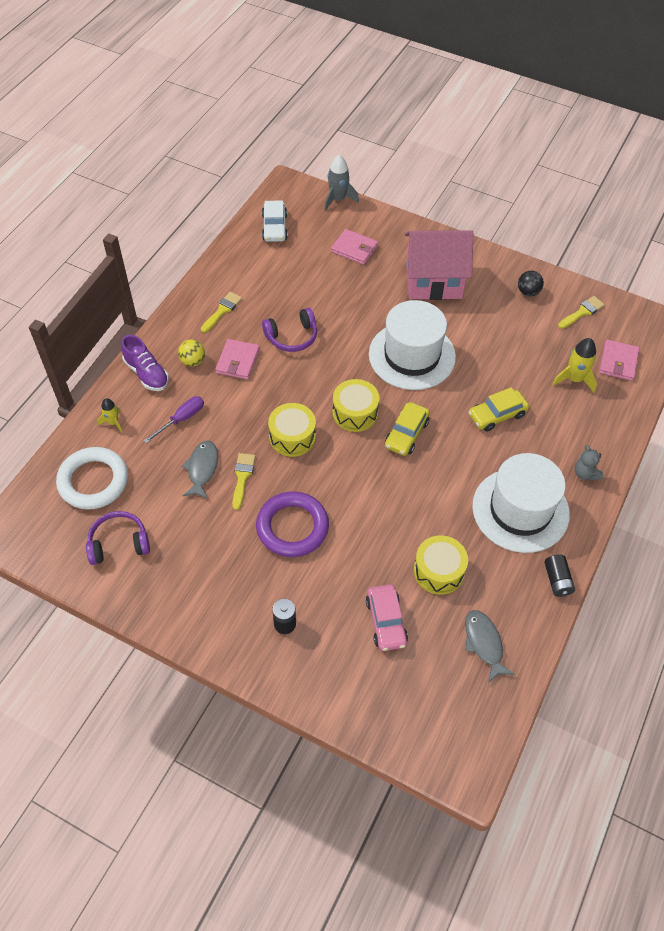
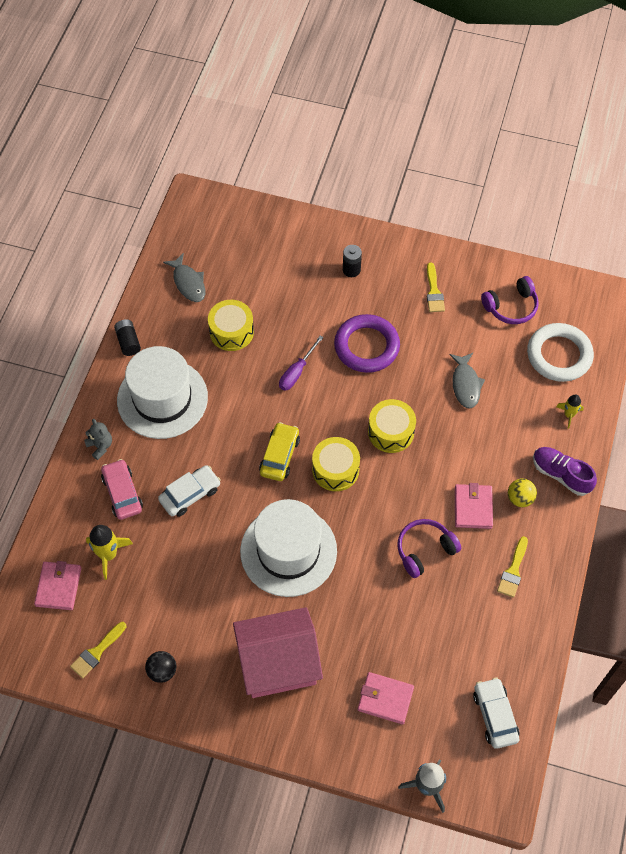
camera: 170 degrees right, 5 degrees up
purple screwdriver [144,396,204,443] -> purple screwdriver moved to [279,336,324,391]
yellow brush [232,453,256,510] -> yellow brush moved to [427,262,445,312]
pink car [366,584,408,651] -> pink car moved to [101,459,143,520]
yellow car [468,387,529,432] -> white car [158,465,221,517]

